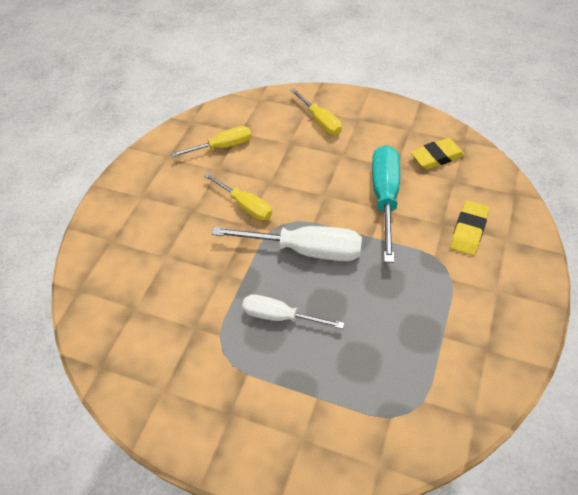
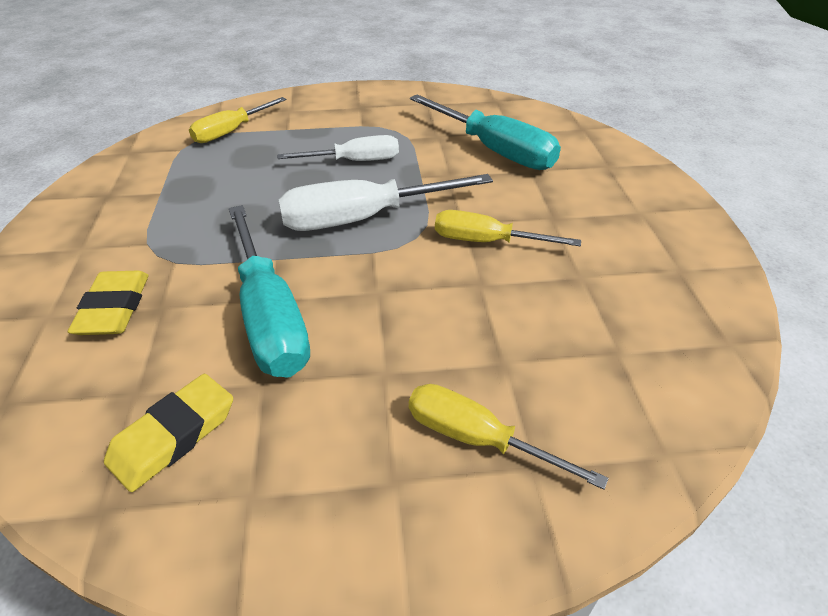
camera: 150 degrees right, 10 degrees down
yellow screwdriver [171,126,252,157] -> yellow screwdriver moved to [189,97,287,143]
none -> turquoise screwdriver [410,95,561,170]

